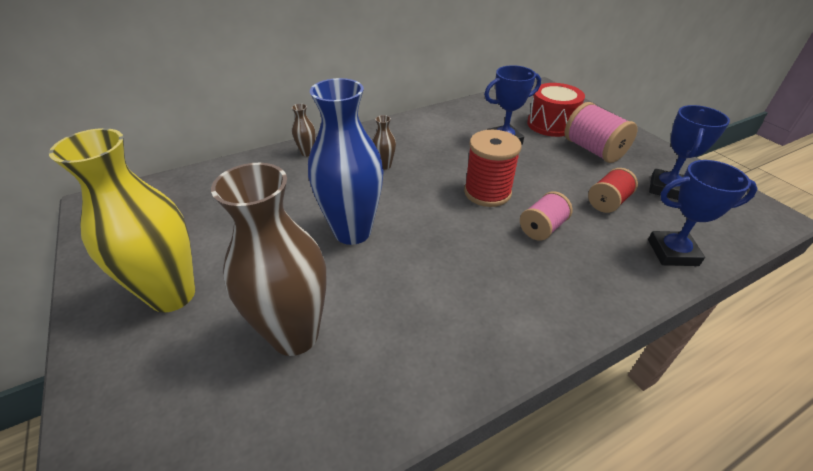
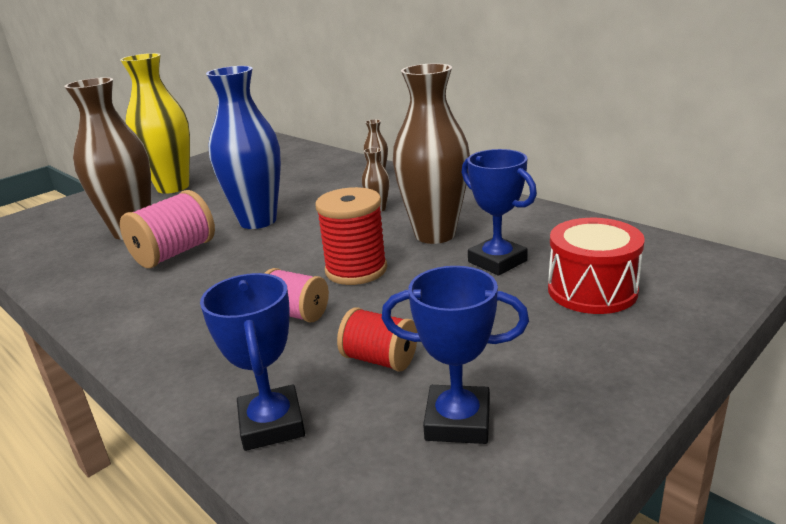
camera: 75 degrees right, 15 degrees down
pink spool [564,102,638,163] -> pink spool moved to [120,190,215,268]
none -> brown vase [393,63,470,244]

